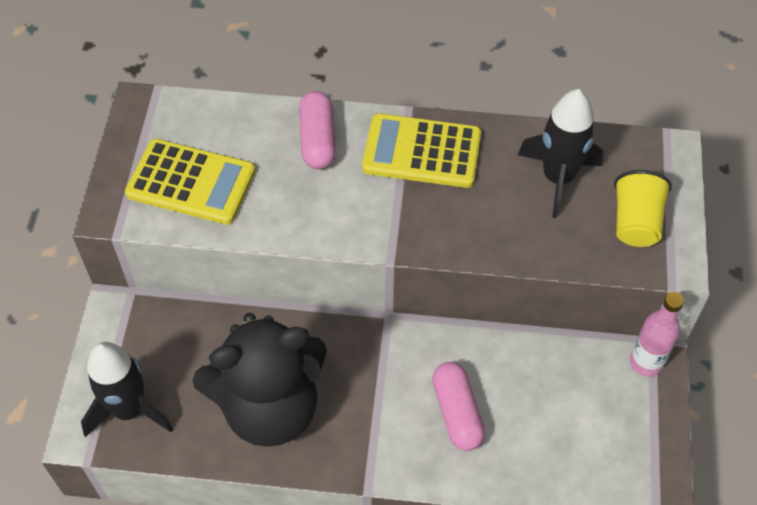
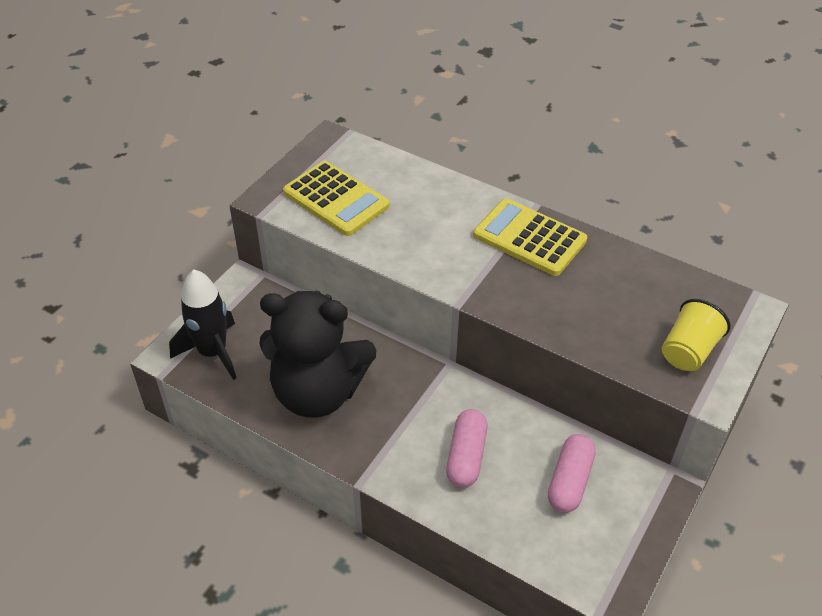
camera: 25 degrees right, 10 degrees down
pink capsule [299,91,336,169] -> pink capsule moved to [548,434,596,513]
black rocket [518,89,604,218] -> none
pink bottle [630,292,684,377] -> none

